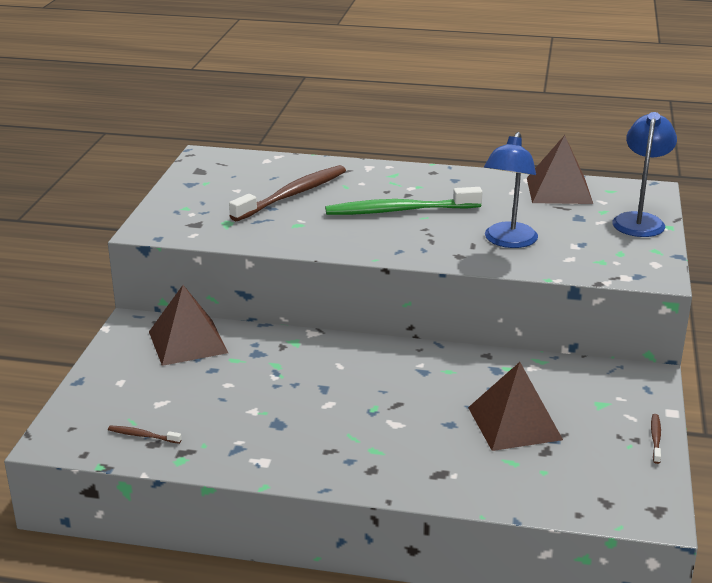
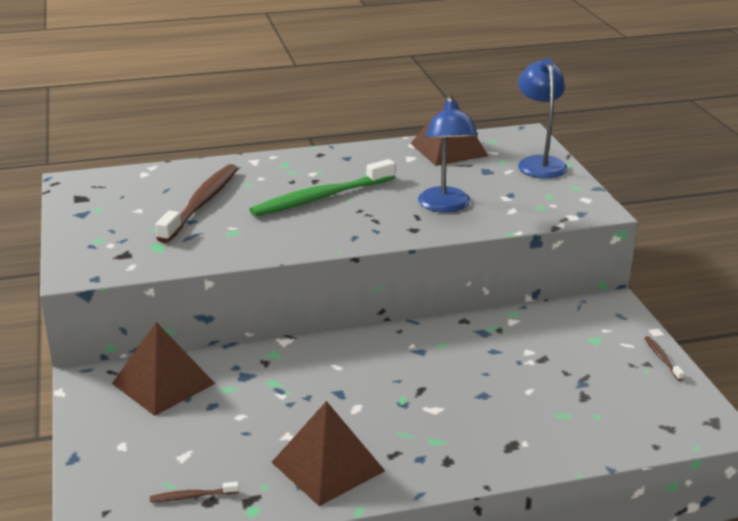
camera: 25 degrees left, 0 degrees up
brown pyramid [468,362,563,451] -> brown pyramid moved to [272,401,385,506]

